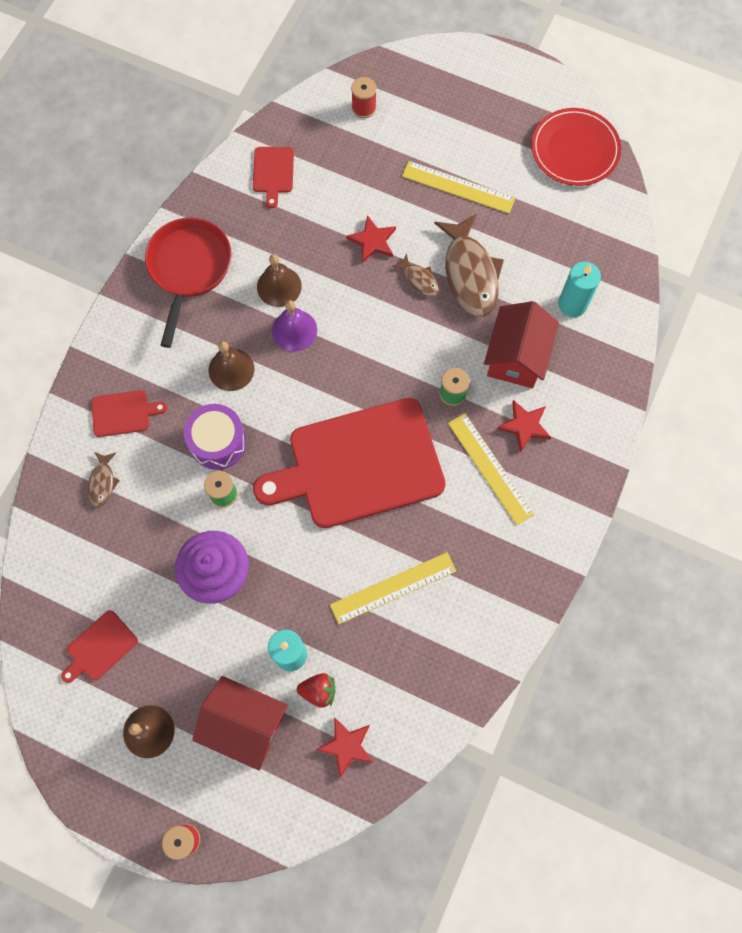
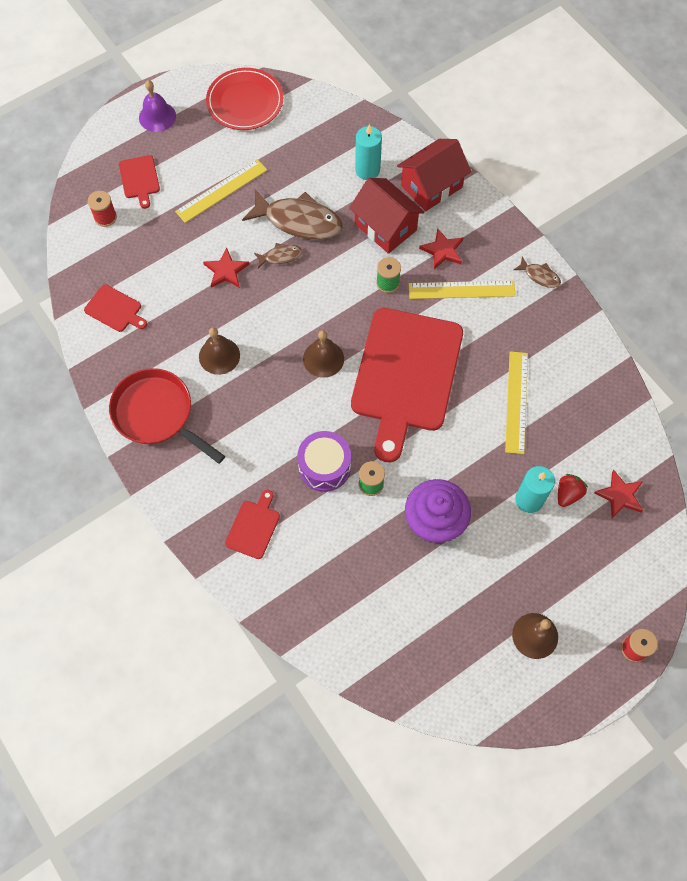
camera: 60 degrees left, 5 degrees down
red cutting board [61,610,138,683] -> red cutting board moved to [119,155,160,209]
brown fish [88,452,120,507] -> brown fish moved to [514,256,561,288]
red house [192,676,288,770] -> red house moved to [397,139,471,212]
brown bell [209,341,254,391] -> brown bell moved to [303,330,344,378]
purple bell [272,300,317,351] -> purple bell moved to [139,80,176,132]

